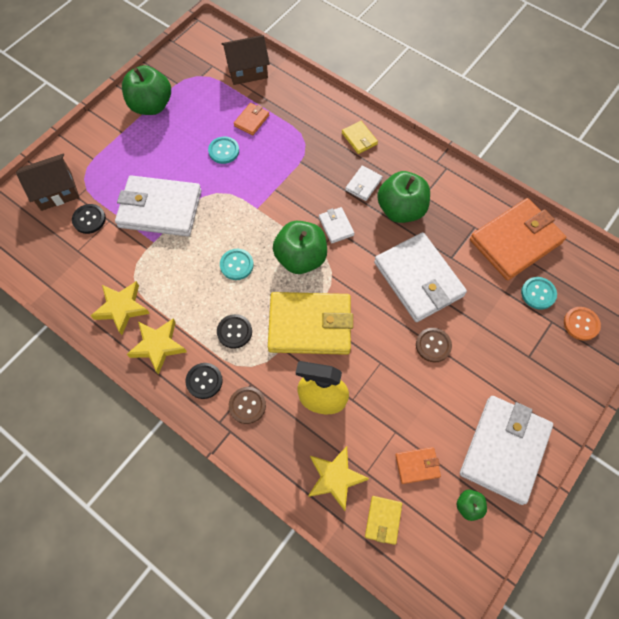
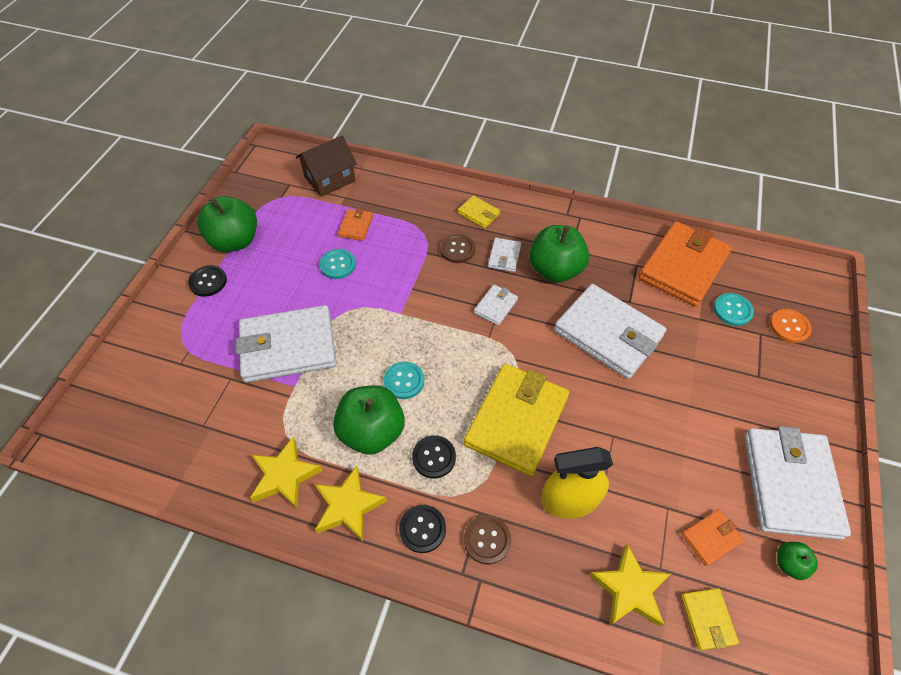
camera: 20 degrees left, 10 degrees down
brown house [16,154,79,211] -> none
black button [72,204,106,234] -> black button moved to [188,265,227,297]
yellow wallet [268,292,353,355] -> yellow wallet turned 45 degrees counterclockwise [464,364,569,476]
green apple [273,221,327,274] -> green apple moved to [333,385,405,455]
white wallet [319,207,355,244] -> white wallet turned 75 degrees clockwise [474,285,518,325]
brown button [416,328,452,362] -> brown button moved to [440,234,475,263]

